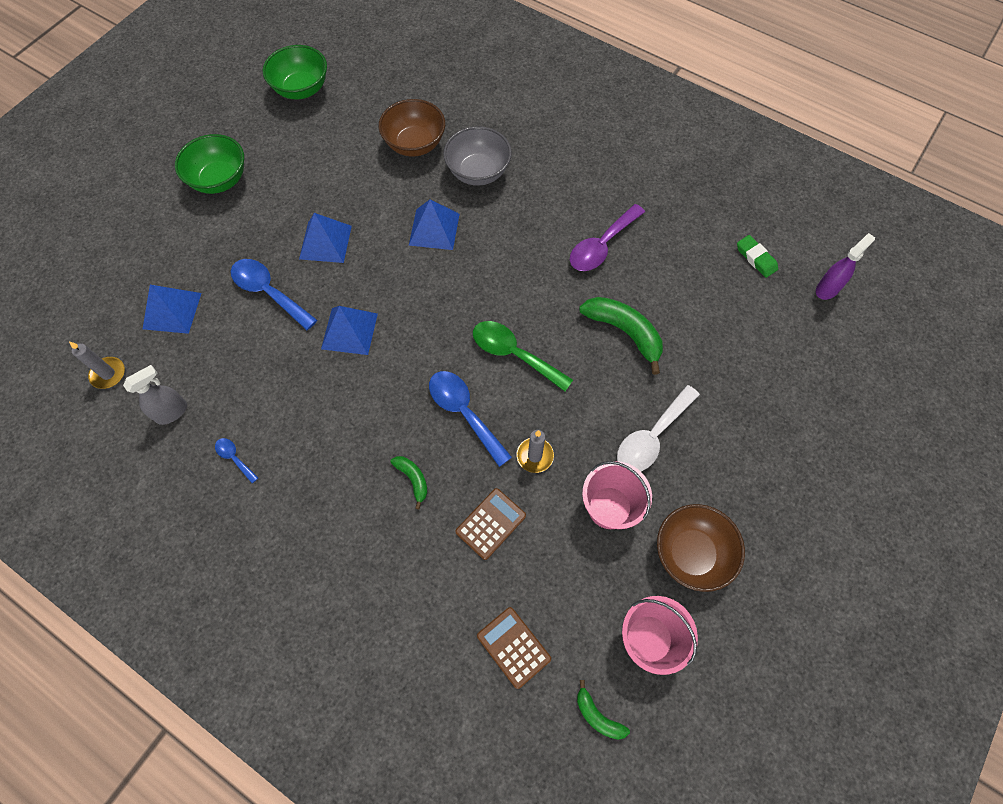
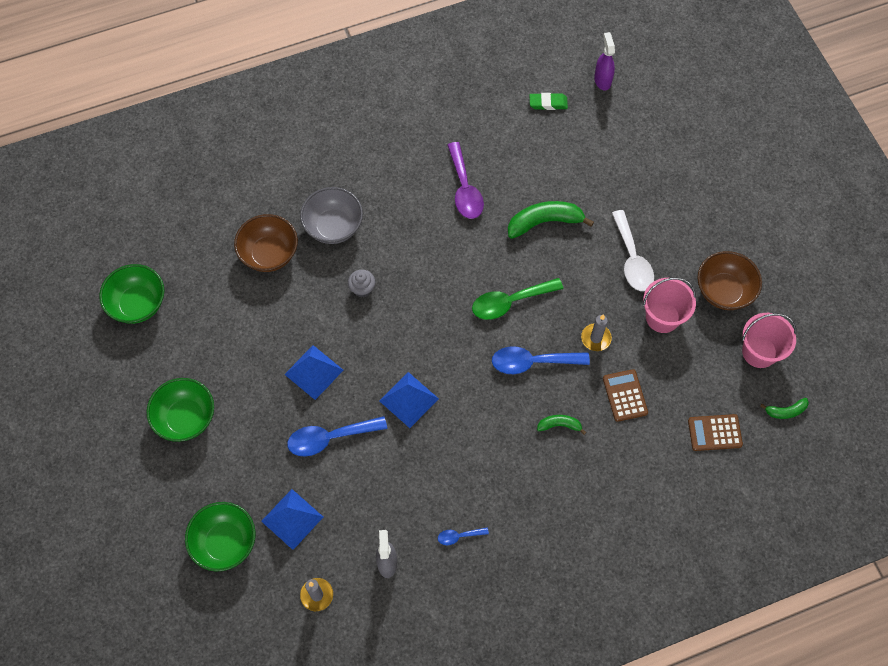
camera: 55 degrees left, 0 degrees up
blue pyramid [409,199,460,250] -> grey cupcake [348,269,375,297]
none -> green bowl [185,502,256,571]

